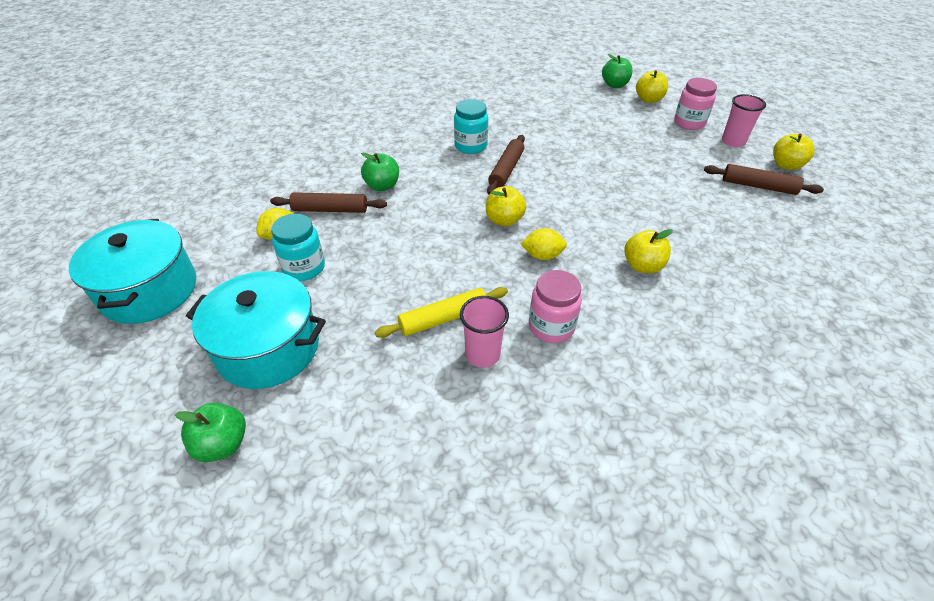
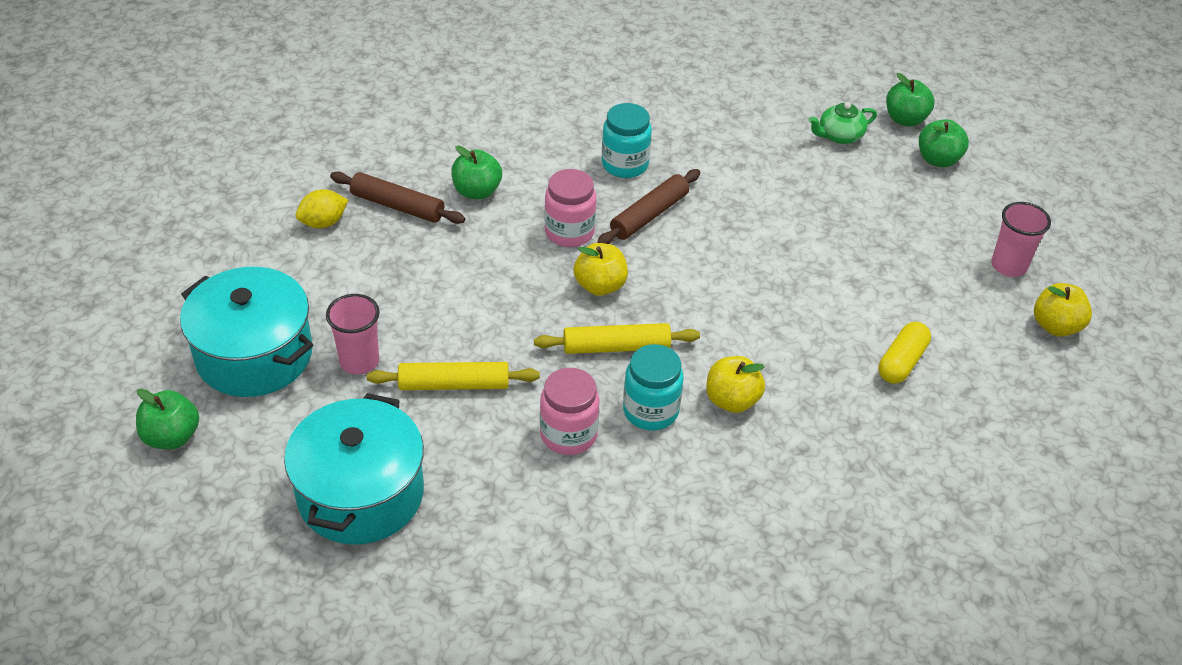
camera: 20 degrees right, 0 degrees up
turquoise pot [69,219,196,324] -> turquoise pot moved to [284,393,424,545]
turquoise jar [271,214,325,281] -> turquoise jar moved to [623,344,684,431]
pink cup [460,296,509,368] -> pink cup moved to [326,294,380,375]
yellow lemon [521,228,567,260] -> yellow rolling pin [534,323,700,354]
yellow apple [636,70,668,103] -> green apple [919,119,969,167]
pink jar [674,78,717,130] -> pink jar moved to [544,169,596,247]
brown rolling pin [704,164,824,195] -> none
none -> green teapot [808,102,877,144]
none -> yellow capsule [879,322,931,384]

